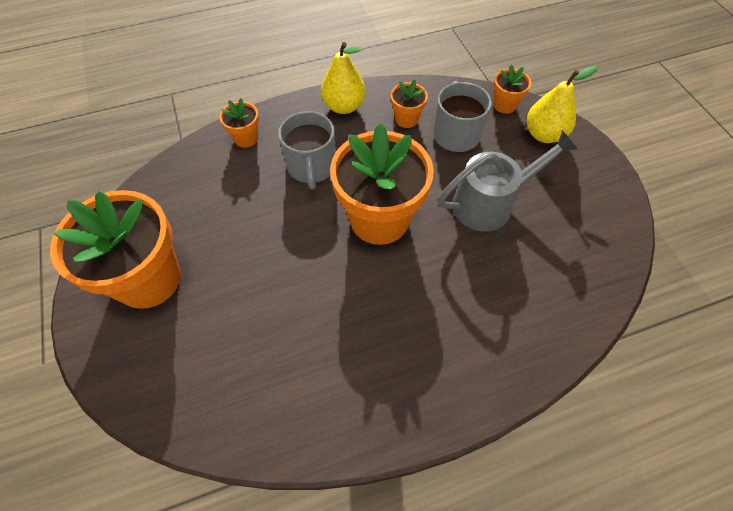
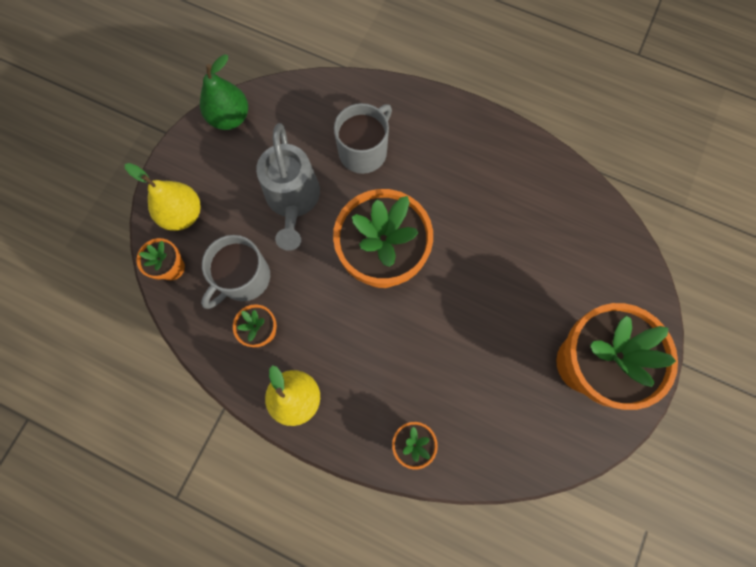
camera: 135 degrees left, 15 degrees up
grey mug [278,111,336,190] -> grey mug moved to [334,103,392,174]
grey watering can [437,130,578,232] -> grey watering can turned 120 degrees counterclockwise [256,123,320,251]
none -> green pear [200,54,248,130]

